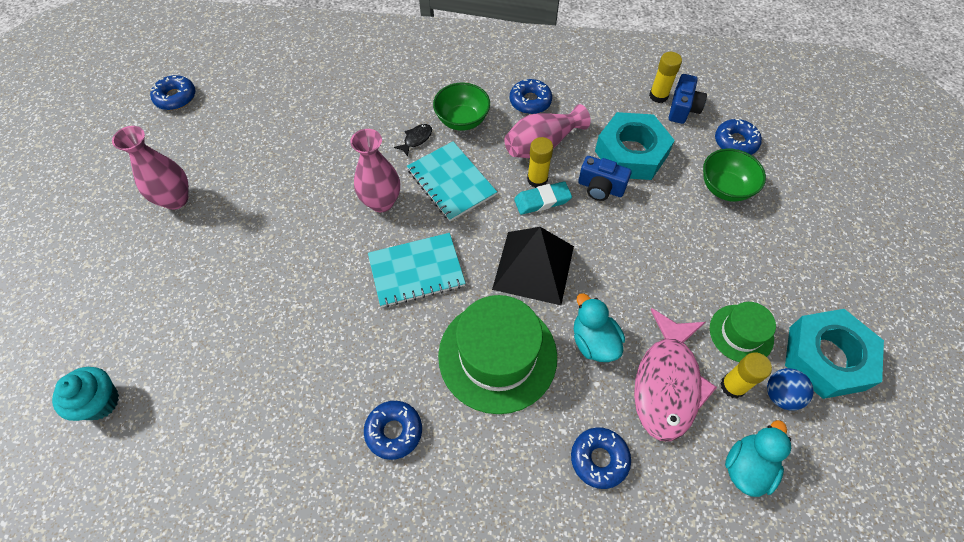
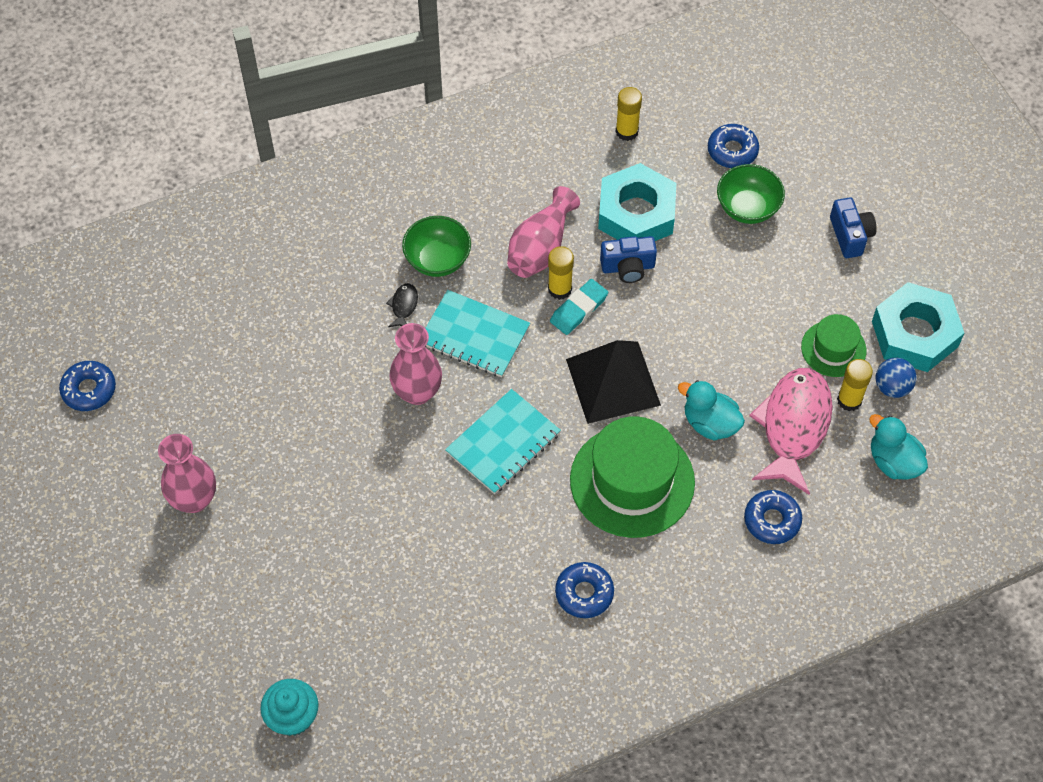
camera: 30 degrees left, 0 degrees up
blue donut [510,79,552,114] -> none
pink fish [634,308,717,441] -> pink fish turned 150 degrees counterclockwise [749,368,833,495]
blue camera [669,74,707,124] -> blue camera moved to [830,197,877,258]
turquoise duck [725,420,791,497] -> turquoise duck turned 45 degrees counterclockwise [869,414,928,480]

